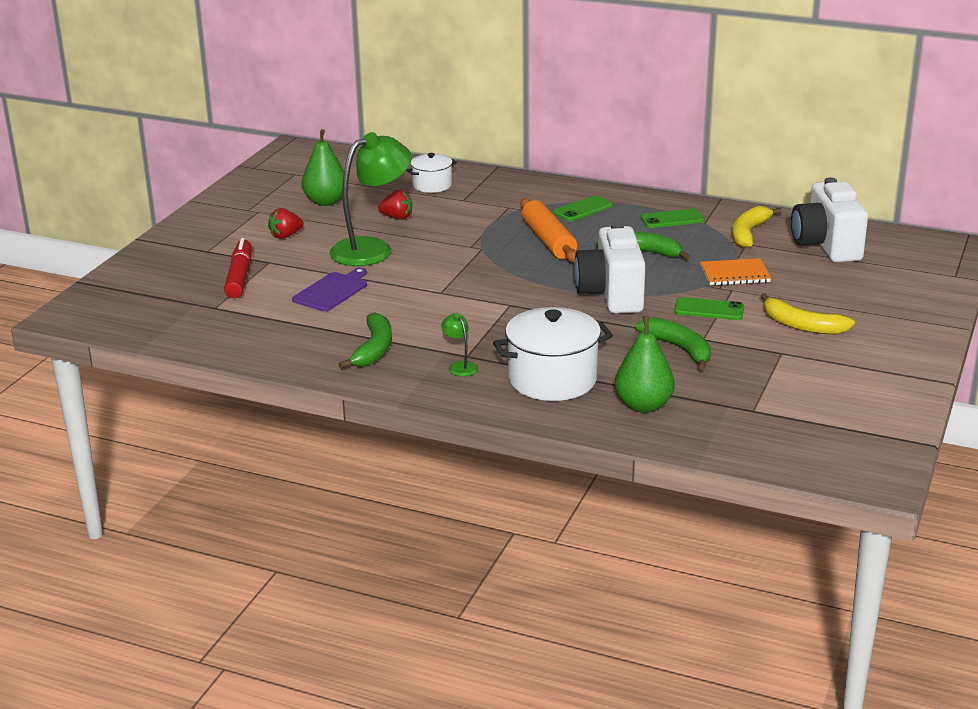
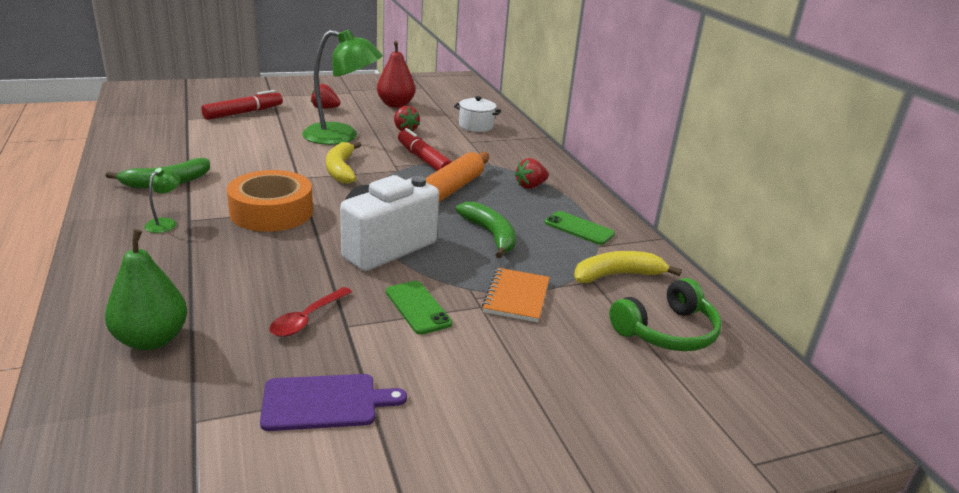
camera: 45 degrees right, 0 degrees up
purple cutting board [292,268,367,312] -> purple cutting board moved to [260,374,407,431]
green pear [302,129,344,206] -> red pear [377,41,415,108]
white pot [493,307,613,401] -> none
green phone [553,196,613,221] -> red strawberry [515,158,549,189]
green banana [635,317,711,370] -> red spoon [269,287,352,337]
orange notebook [700,258,771,286] -> orange notebook turned 60 degrees clockwise [482,268,550,322]
yellow banana [761,293,855,334] -> yellow banana moved to [326,142,361,184]
white camera [791,177,868,263] -> green headphones [609,278,722,351]
none -> orange tape [227,170,313,232]
none -> red marker [398,128,452,171]

